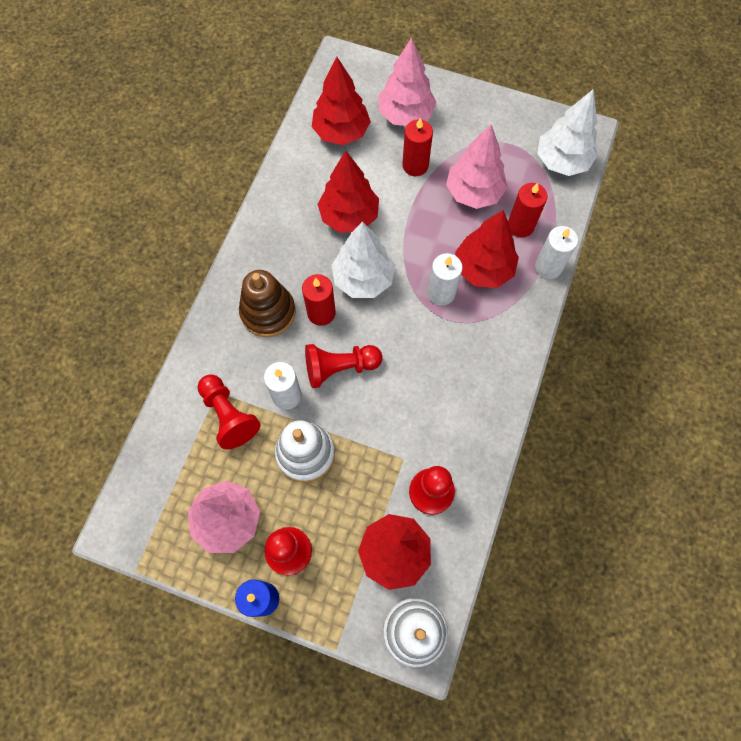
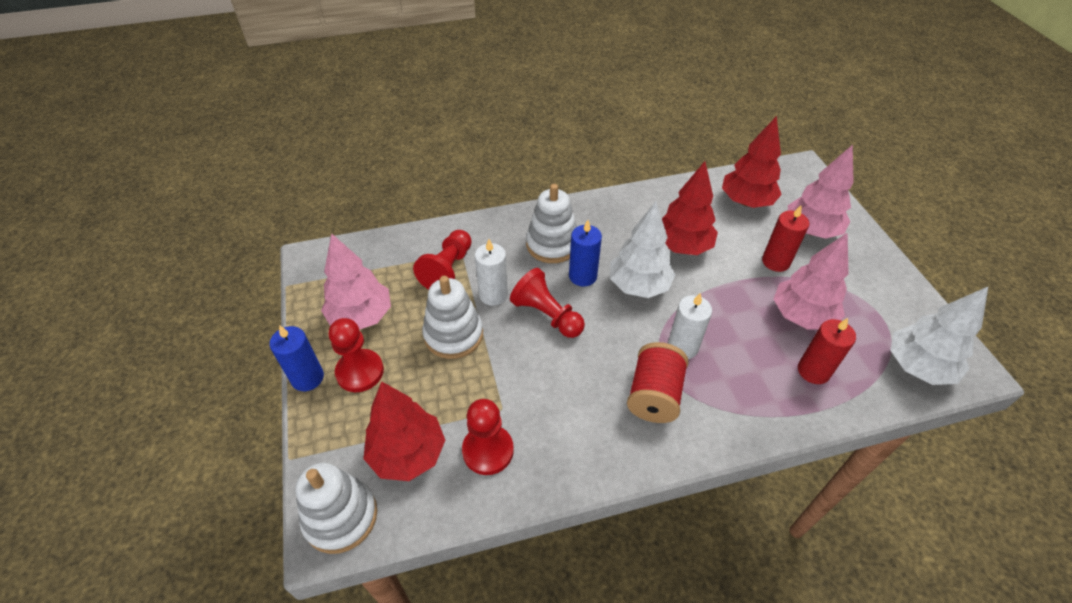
camera: 55 degrees right, 20 degrees down
brown stacking toy [239,270,296,337] -> white stacking toy [526,184,577,263]
red candle [302,274,336,326] -> blue candle [569,220,602,286]
red tree [455,210,519,288] -> none
white candle [535,226,578,279] -> none
none -> red spool [627,342,689,423]

